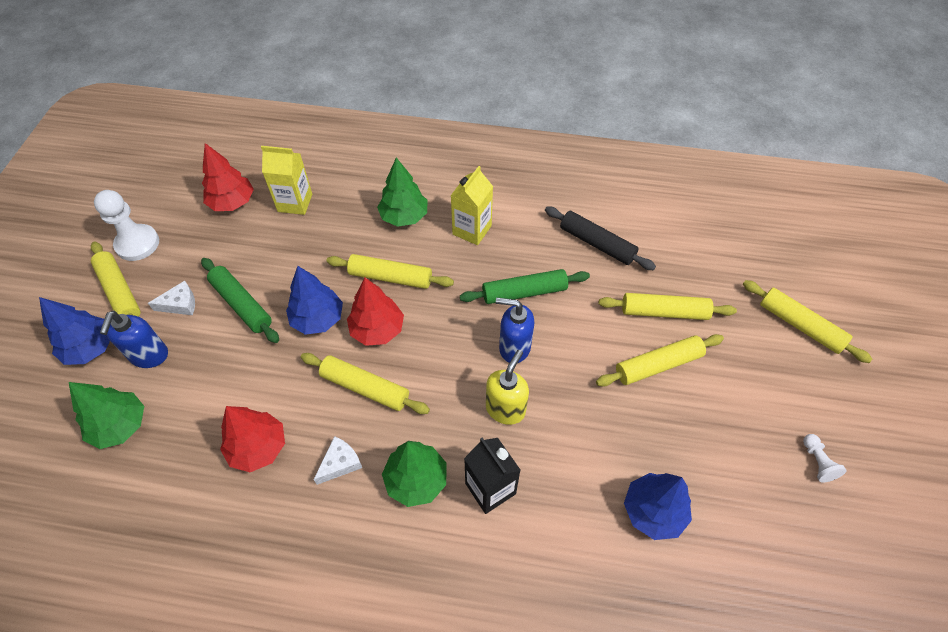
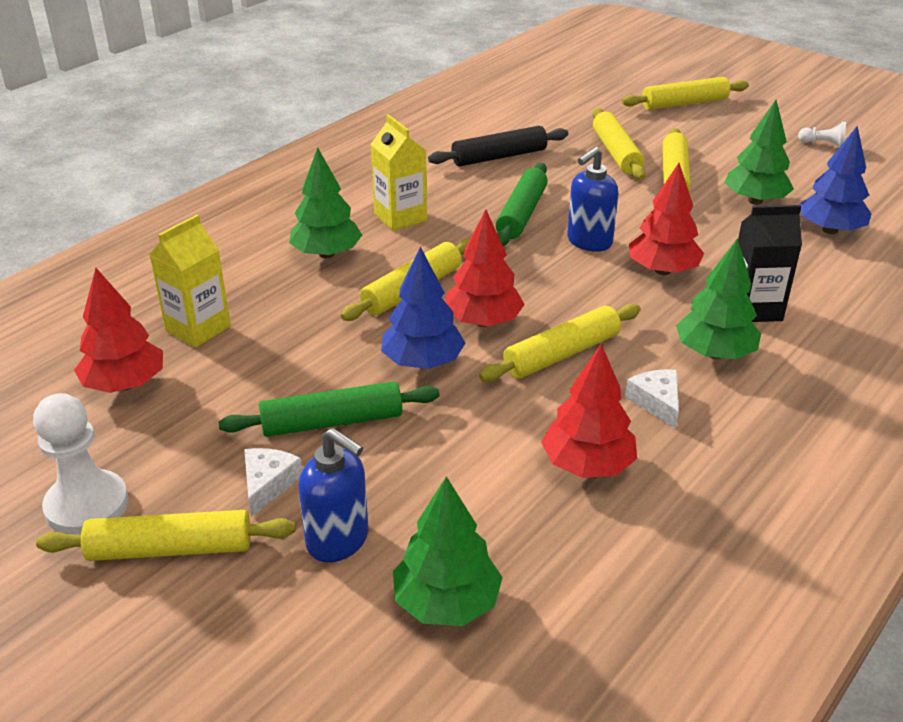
camera: 60 degrees left, 20 degrees down
blue tree [39,297,110,365] -> none
yellow soap dispenser [486,350,529,425] -> red tree [629,163,704,275]
yellow rolling pin [599,293,737,320] -> yellow rolling pin turned 45 degrees counterclockwise [592,108,646,180]
none -> green tree [725,100,794,205]

